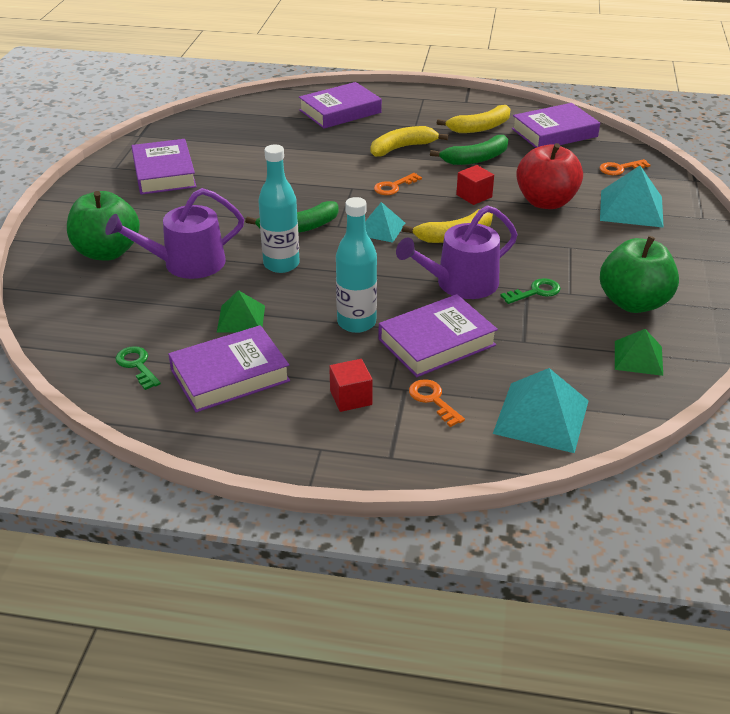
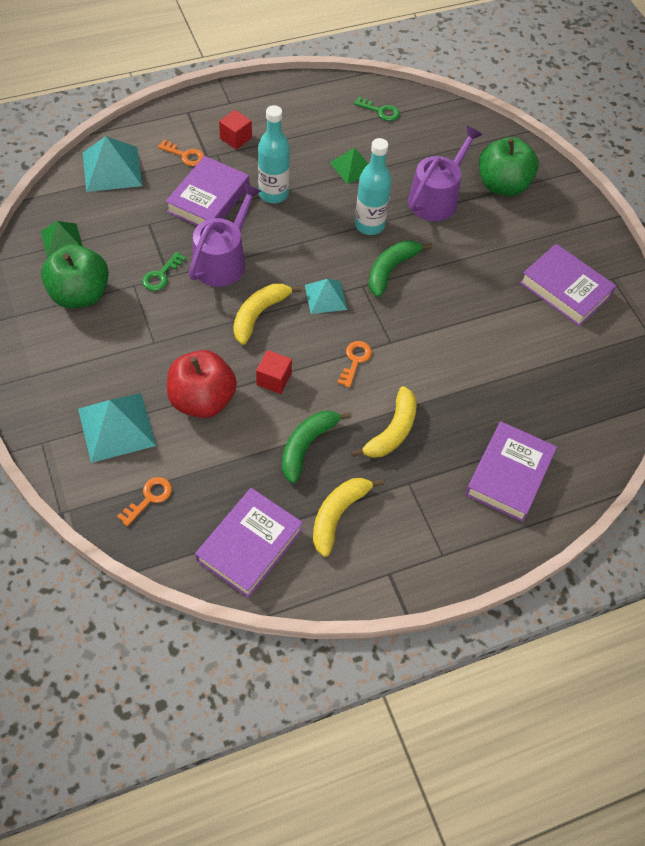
camera: 145 degrees right, 20 degrees up
purple book [168,325,290,412] -> none

